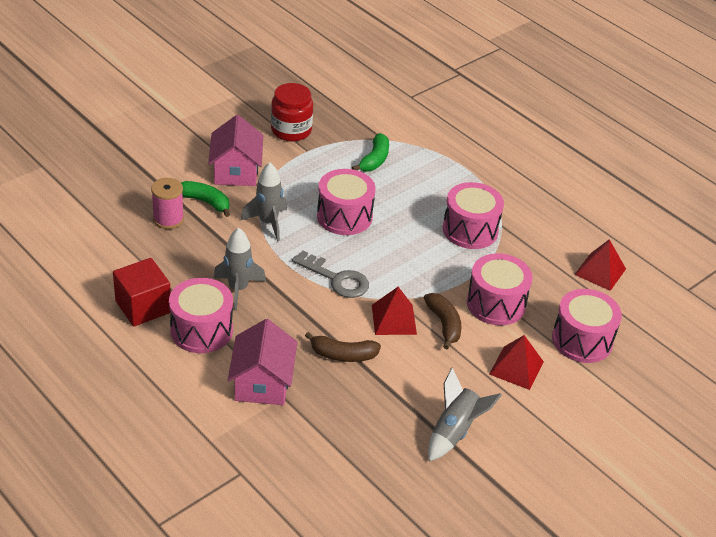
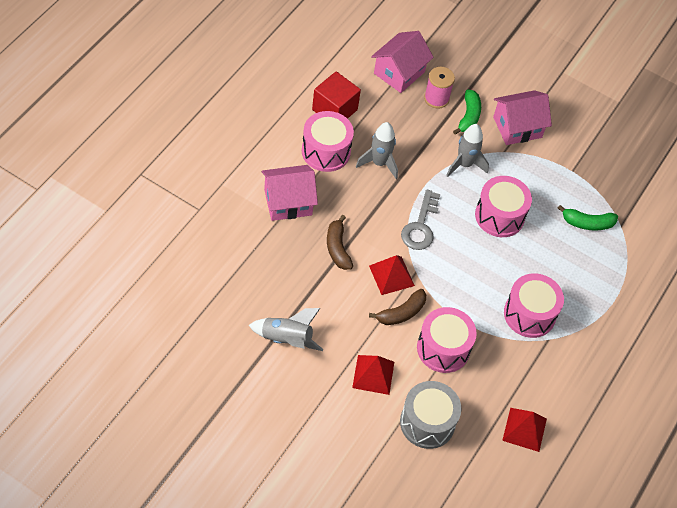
camera: 70 degrees right, 15 degrees up
red jar [271,83,313,141] -> none
pink drum [552,289,622,363] -> grey drum [400,381,461,449]
none -> pink house [371,31,434,93]

